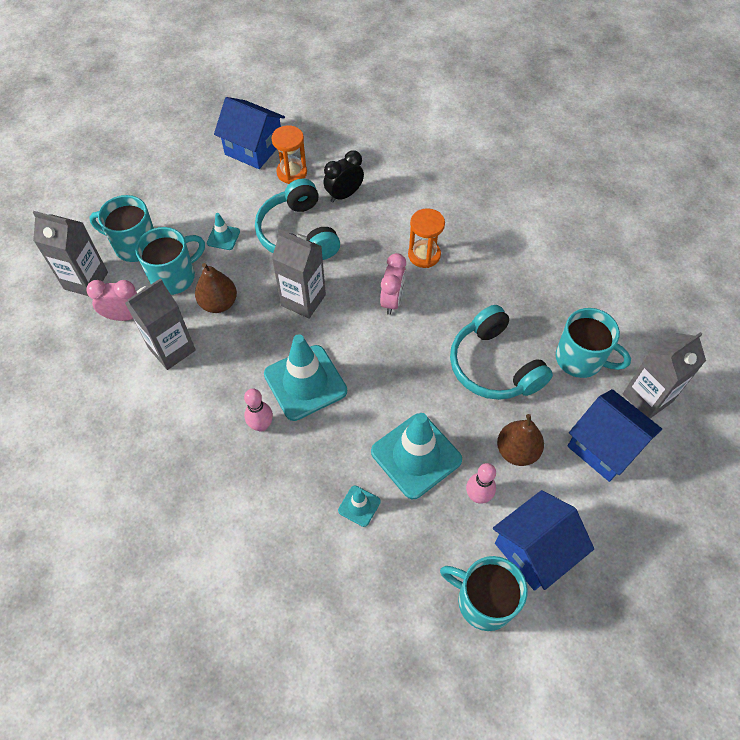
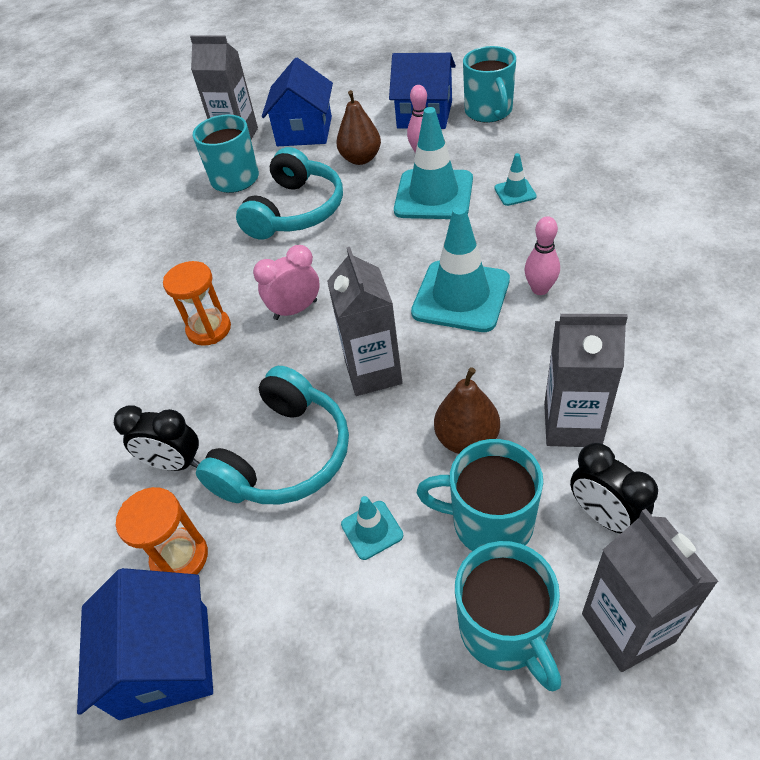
camera: 125 degrees left, 10 degrees down
pink clock [86,280,137,321] -> black clock [570,443,658,534]

